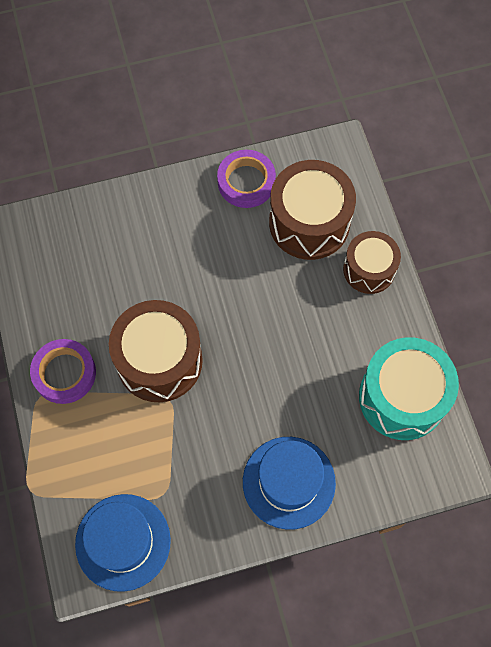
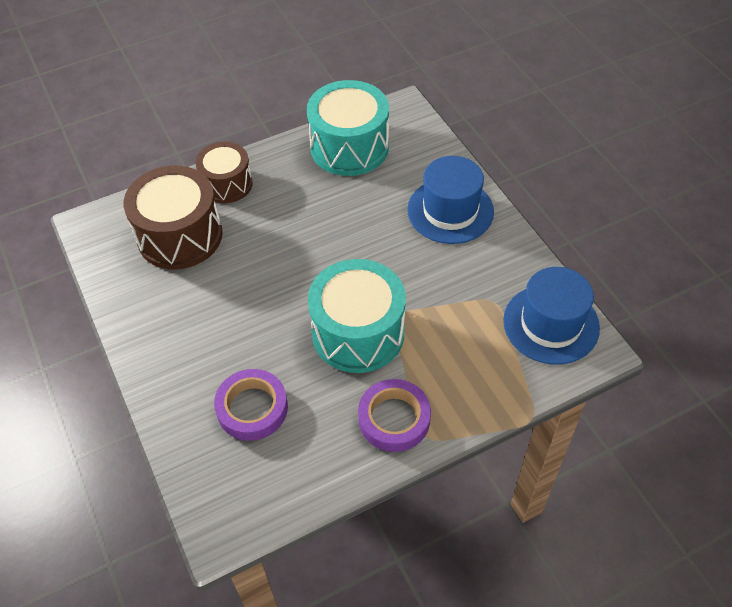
camera: 100 degrees left, 15 degrees down
brown drum [109,300,203,402] -> turquoise drum [308,259,406,373]
purple tape [217,150,276,208] -> purple tape moved to [214,369,288,441]

